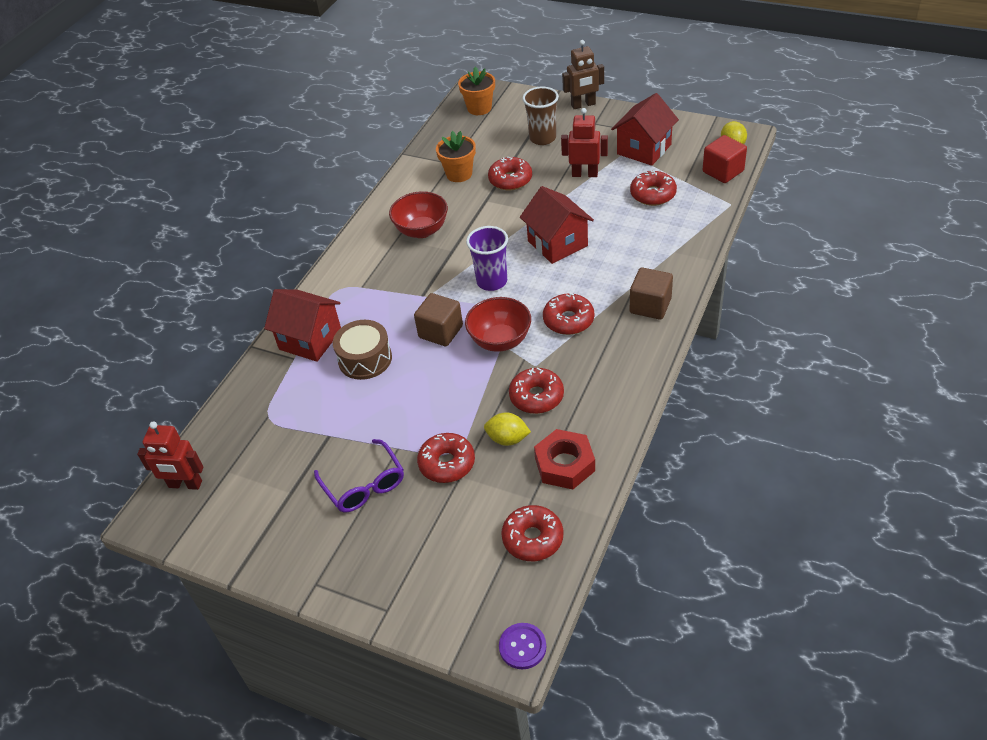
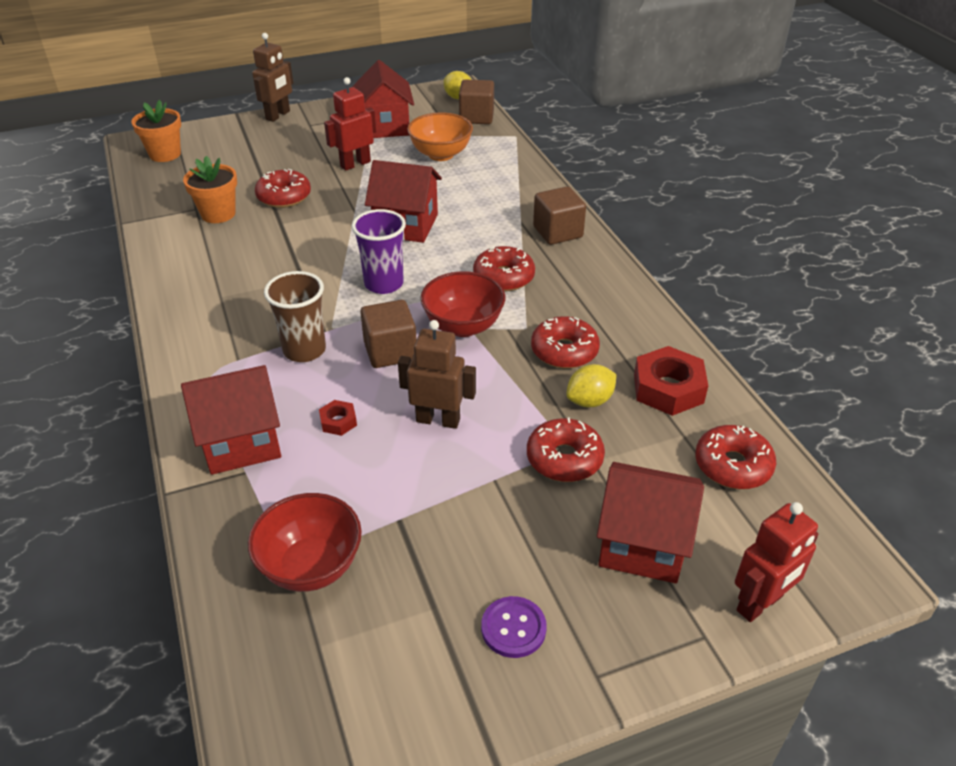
camera: 50 degrees left, 5 degrees down
red robot [137,421,204,490] -> red robot moved to [735,502,818,622]
purple glasses [314,439,404,512] -> none
brown drum [333,320,392,380] -> red nut [319,400,357,436]
red bowl [389,191,448,238] -> red bowl moved to [248,493,362,592]
purple button [499,623,546,669] -> purple button moved to [481,596,547,658]
brown cup [522,87,559,145] -> brown cup moved to [264,271,326,362]
red donut [630,171,677,206] -> orange bowl [407,112,473,161]
red cube [703,135,747,183] -> brown cube [459,80,494,124]
none -> brown robot [398,320,476,429]
none -> red house [597,462,704,583]

